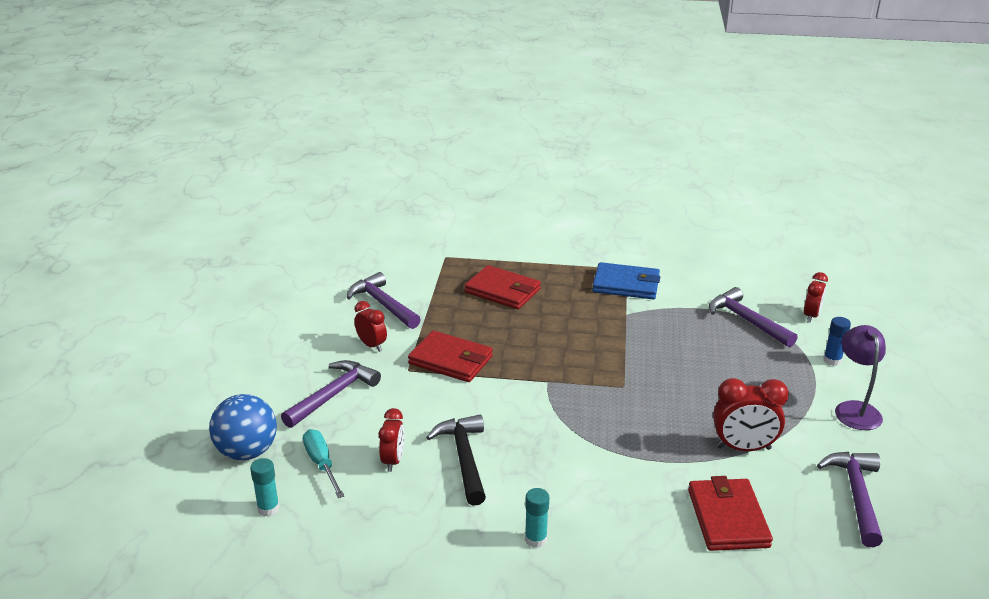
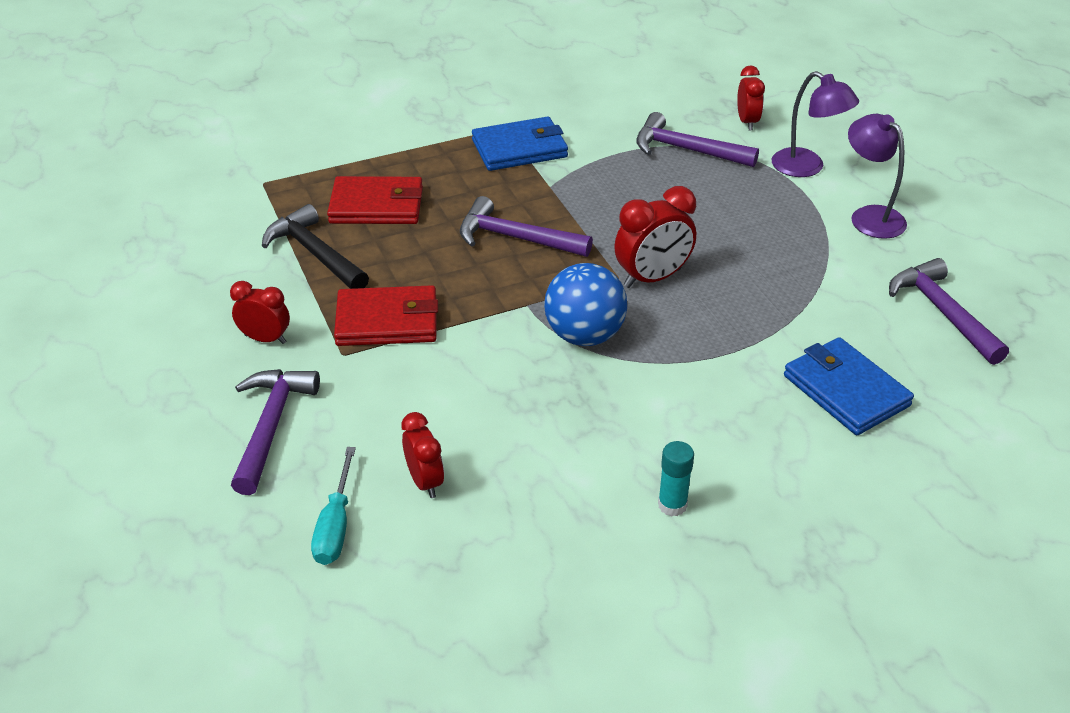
camera: 30 degrees left, 10 degrees up
blue ball [209,394,277,460] -> blue ball moved to [544,263,627,346]
turquoise glue stick [250,458,280,516] -> none
turquoise screwdriver [303,429,344,498] -> turquoise screwdriver turned 120 degrees counterclockwise [311,447,356,565]
purple hammer [347,272,421,329] -> purple hammer moved to [460,196,593,257]
black hammer [426,415,486,506] -> black hammer moved to [262,204,369,289]
red wallet [688,476,773,551] -> blue wallet [784,337,914,435]
red clock [713,378,789,451] -> red clock moved to [614,186,696,288]
blue glue stick [823,317,851,366] -> purple lamp [772,71,859,177]

